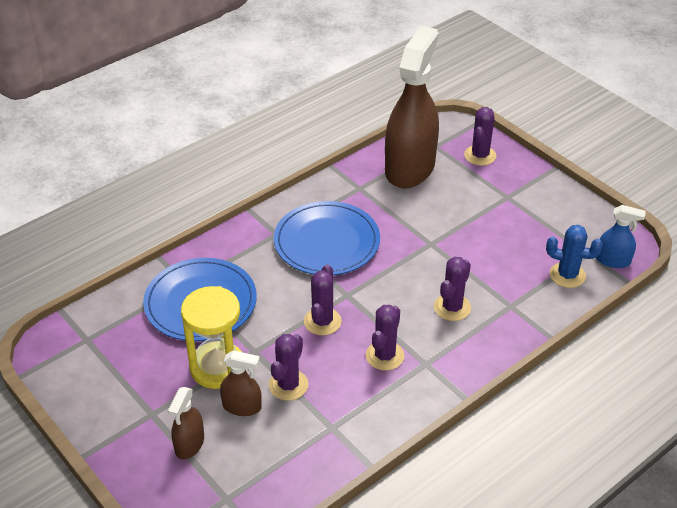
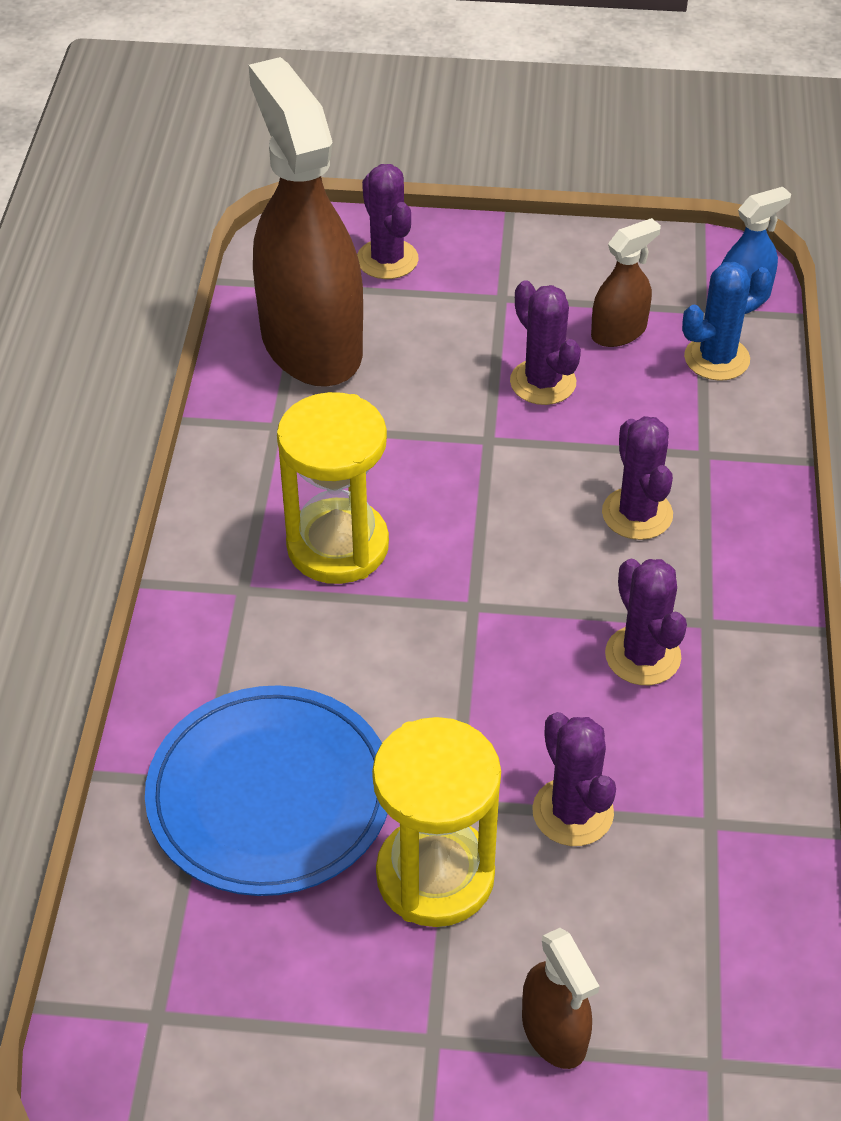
camera: 45 degrees left, 5 degrees up
brown spray bottle [220,350,262,416] -> brown spray bottle moved to [591,218,661,347]
blue plate [274,201,380,275] -> yellow hourglass [277,392,389,584]
purple cactus [304,264,342,335] -> purple cactus moved to [510,280,581,405]

